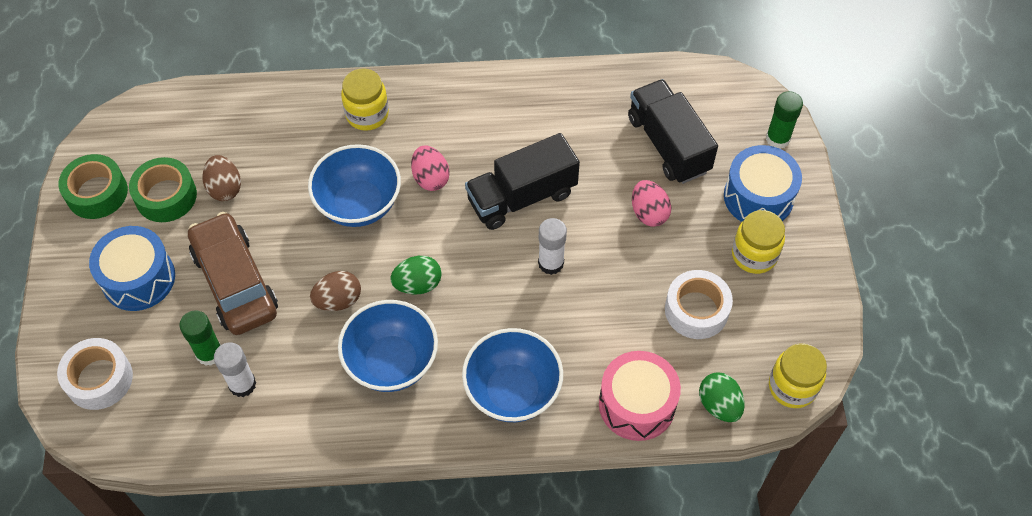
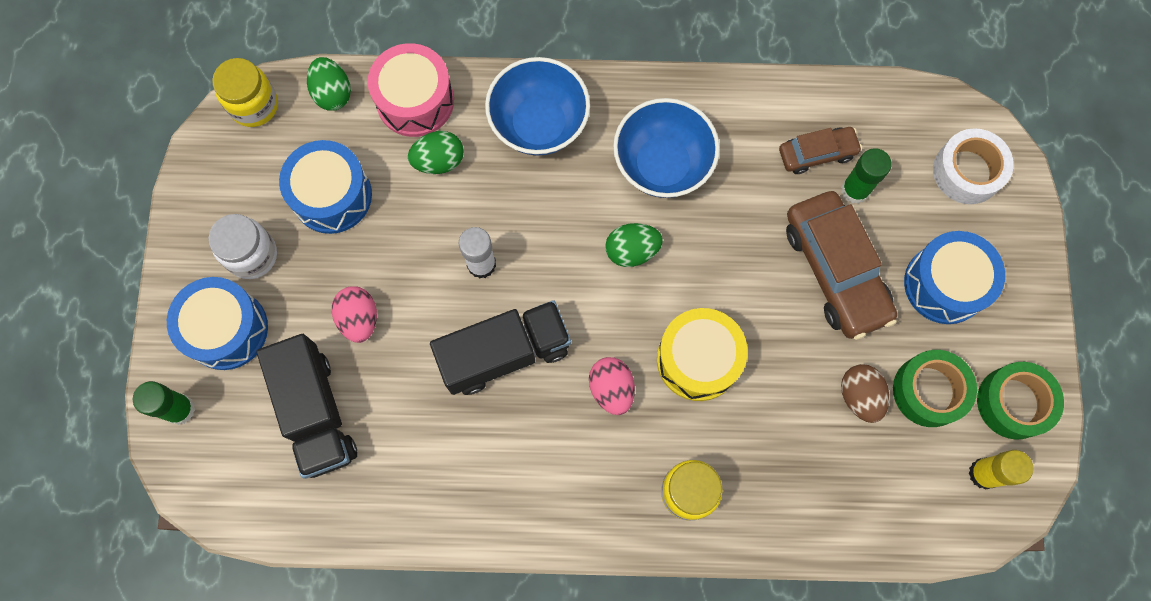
camera: 175 degrees left, 15 degrees up
white glue stick [214,342,256,397] -> brown car [779,127,862,174]
blue bowl [308,144,401,227] -> yellow drum [657,308,748,401]
brown egg [310,271,361,311] -> none
white tape [665,270,733,339] -> blue drum [279,140,372,234]
yellow jar [732,210,785,274] -> white jar [208,214,277,279]
none -> green egg [408,131,464,174]
none -> yellow glue stick [969,450,1033,489]

